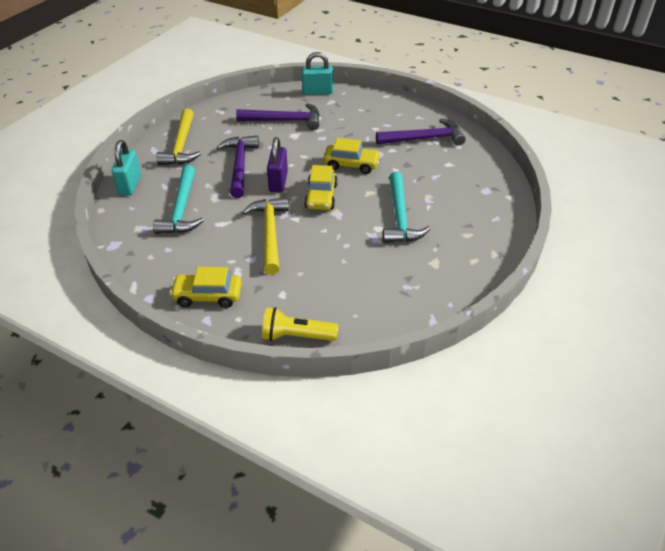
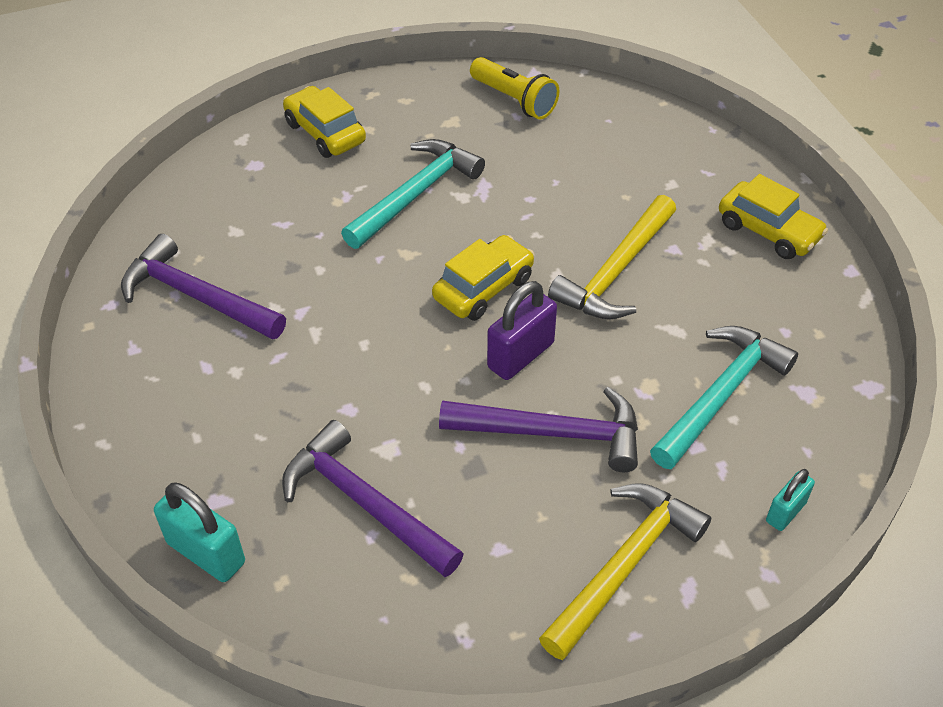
camera: 140 degrees left, 5 degrees up
turquoise padlock [112,140,141,195] -> turquoise padlock [766,469,815,531], size x0.60
purple hammer [217,135,259,198] -> purple hammer turned 120 degrees counterclockwise [439,387,638,472]
yellow flashlight [262,307,338,341] -> yellow flashlight moved to [470,57,560,119]
yellow car [324,138,381,174] -> yellow car moved to [283,86,366,158]

